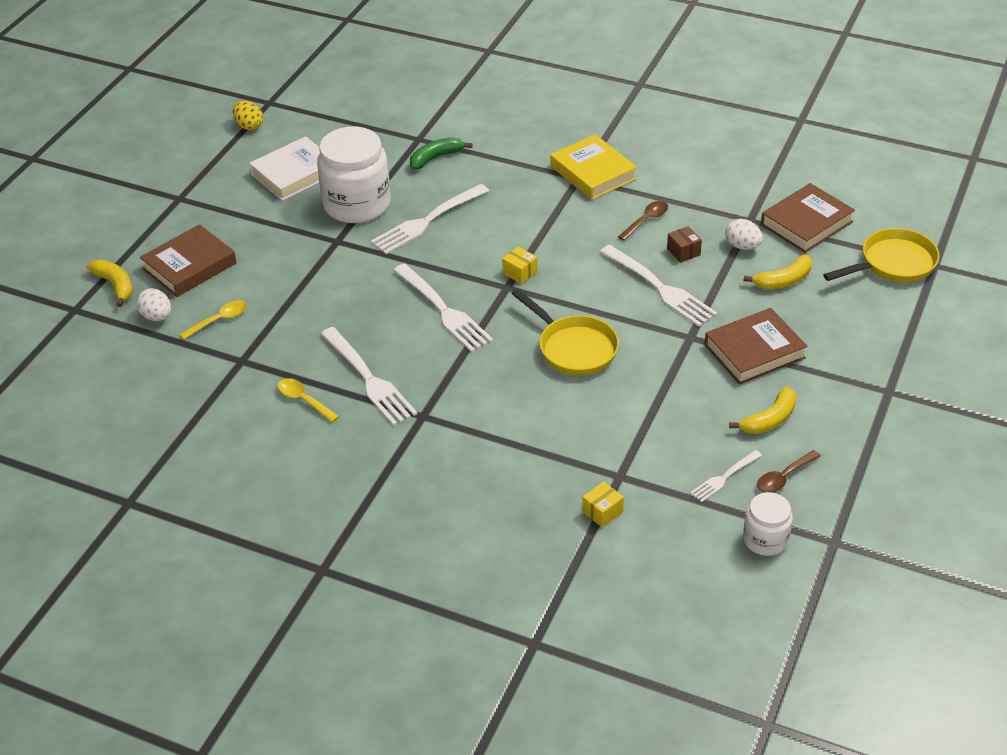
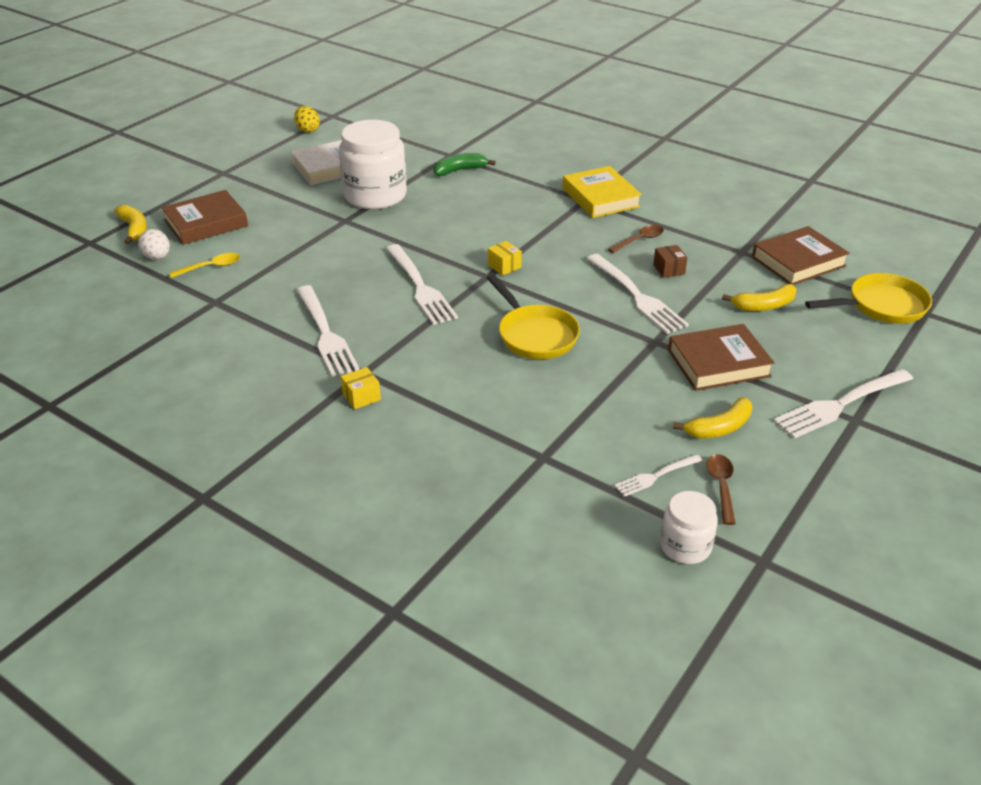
camera: 10 degrees right, 5 degrees down
yellow spoon [278,378,339,422] -> none
white fork [371,184,489,254] -> white fork moved to [773,369,913,438]
yellow box [582,481,624,528] -> yellow box moved to [341,367,381,409]
white egg [725,219,763,250] -> none
brown spoon [757,450,821,493] -> brown spoon turned 120 degrees clockwise [706,454,736,525]

